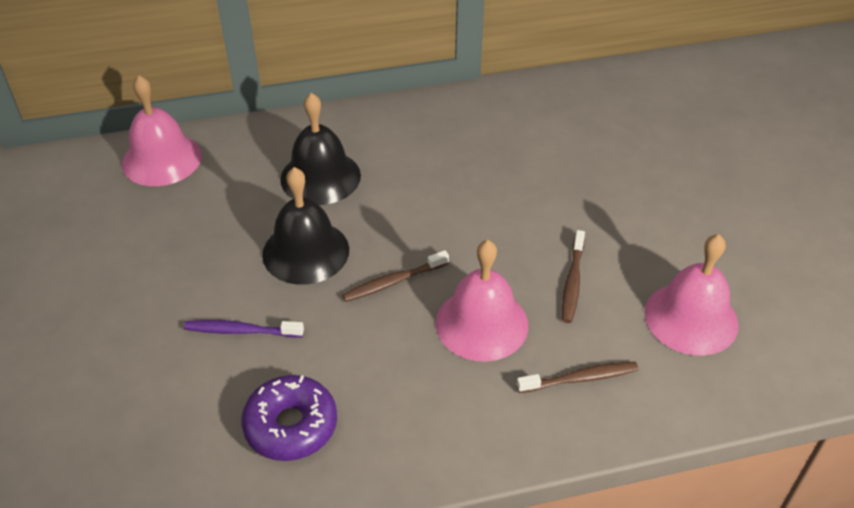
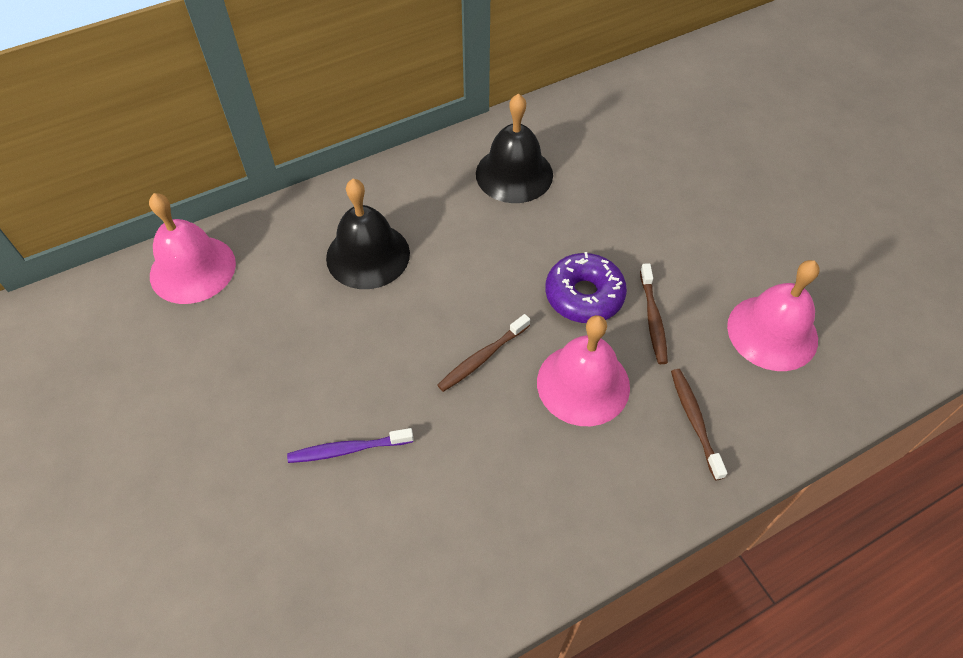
camera: 15 degrees left, 10 degrees up
purple donut [241,375,337,461] -> purple donut moved to [545,252,627,323]
black bell [262,167,349,285] -> black bell moved to [476,93,553,203]
brown toothbrush [517,362,639,393] -> brown toothbrush turned 75 degrees counterclockwise [671,369,727,480]

